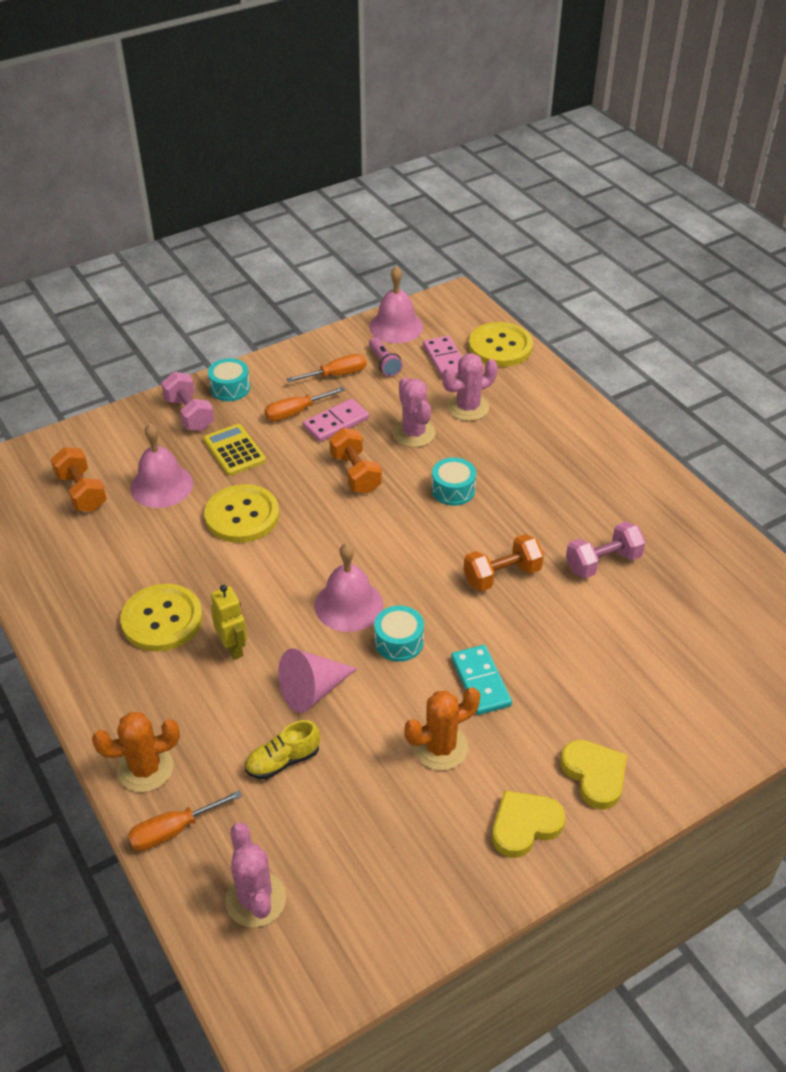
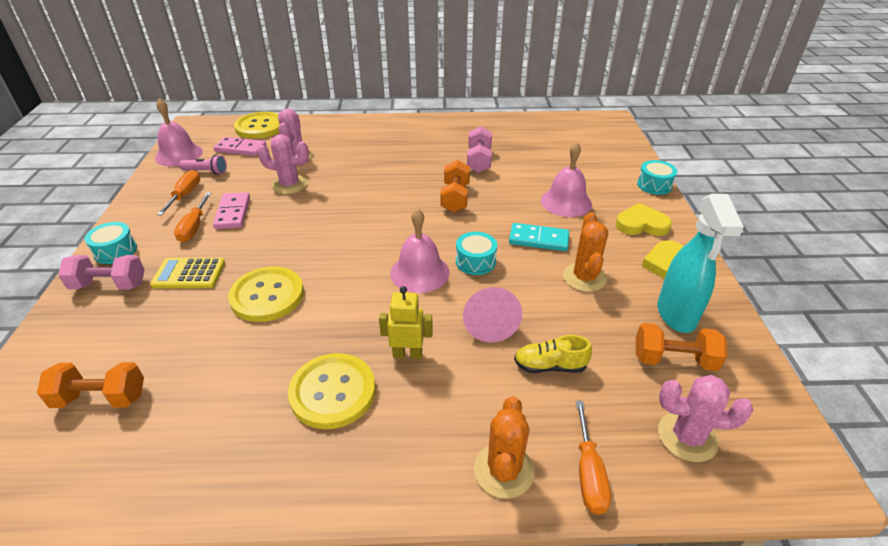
camera: 60 degrees left, 5 degrees down
pink bell [130,424,193,508] -> pink bell moved to [541,142,592,217]
yellow shoe [245,720,320,779] -> yellow shoe turned 90 degrees clockwise [514,335,592,373]
orange dumbbell [329,428,382,494] -> orange dumbbell moved to [636,323,727,371]
turquoise drum [431,457,476,506] -> turquoise drum moved to [637,160,677,195]
none -> turquoise spray bottle [657,194,744,333]

